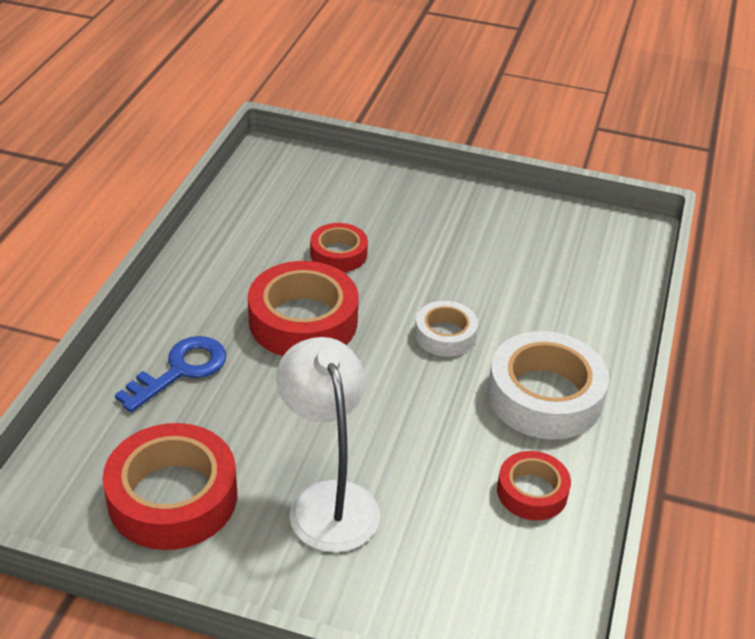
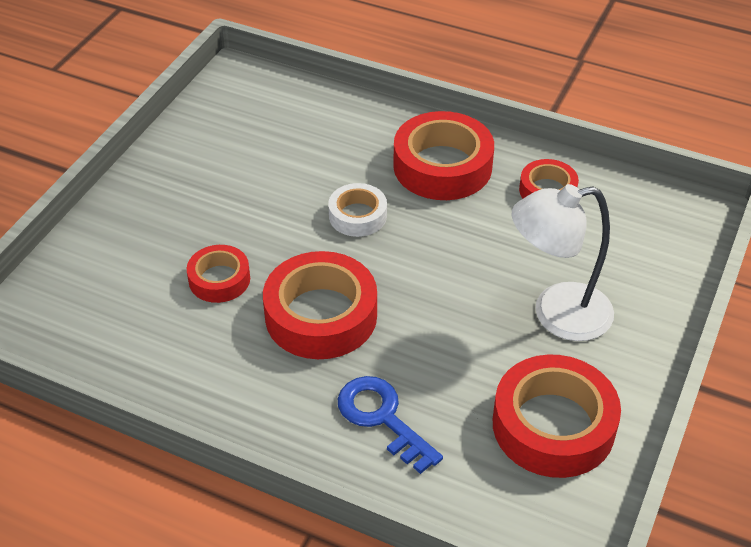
camera: 80 degrees left, 5 degrees up
white tape [488,331,609,440] -> red tape [393,111,494,200]

